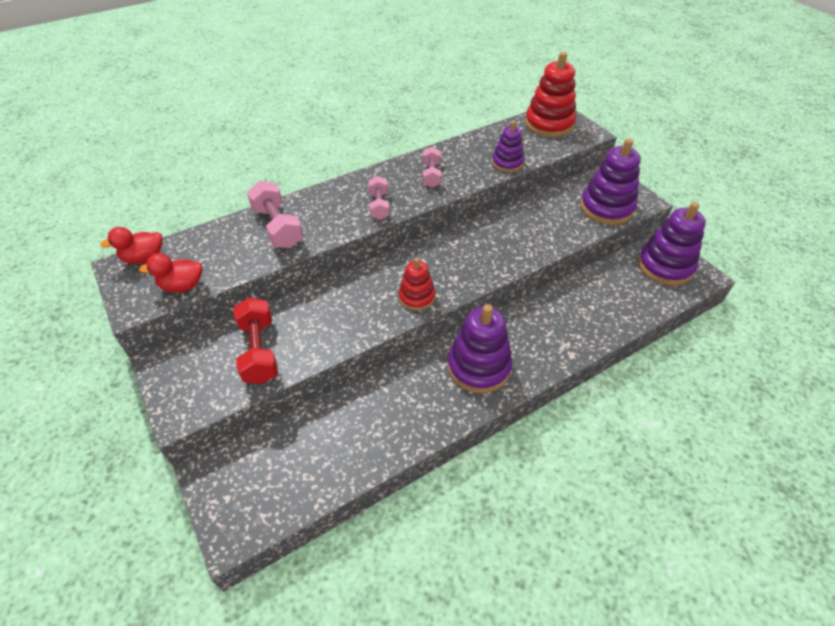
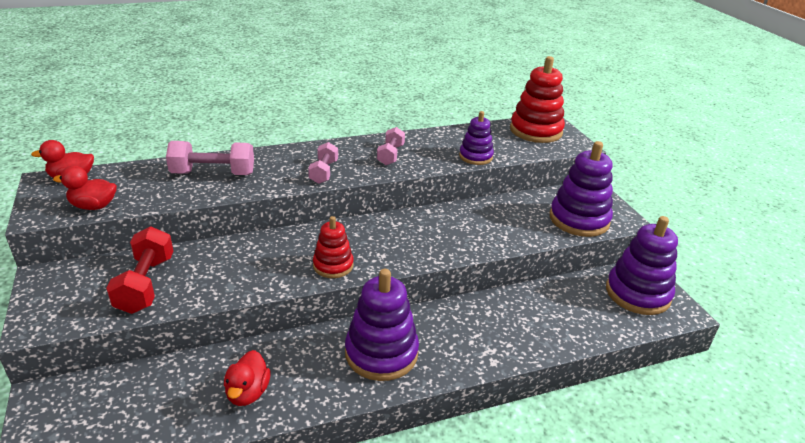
camera: 10 degrees right, 15 degrees down
pink dumbbell [247,181,303,248] -> pink dumbbell turned 75 degrees counterclockwise [166,141,254,175]
none -> red duck [224,350,271,406]

